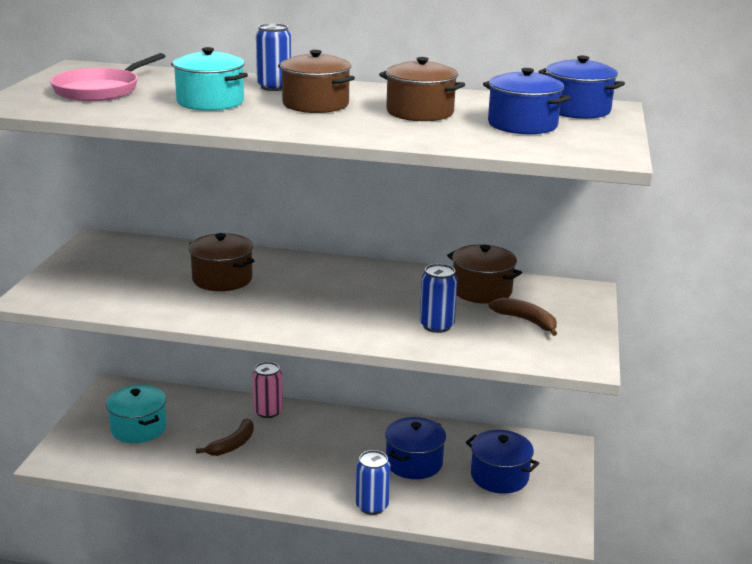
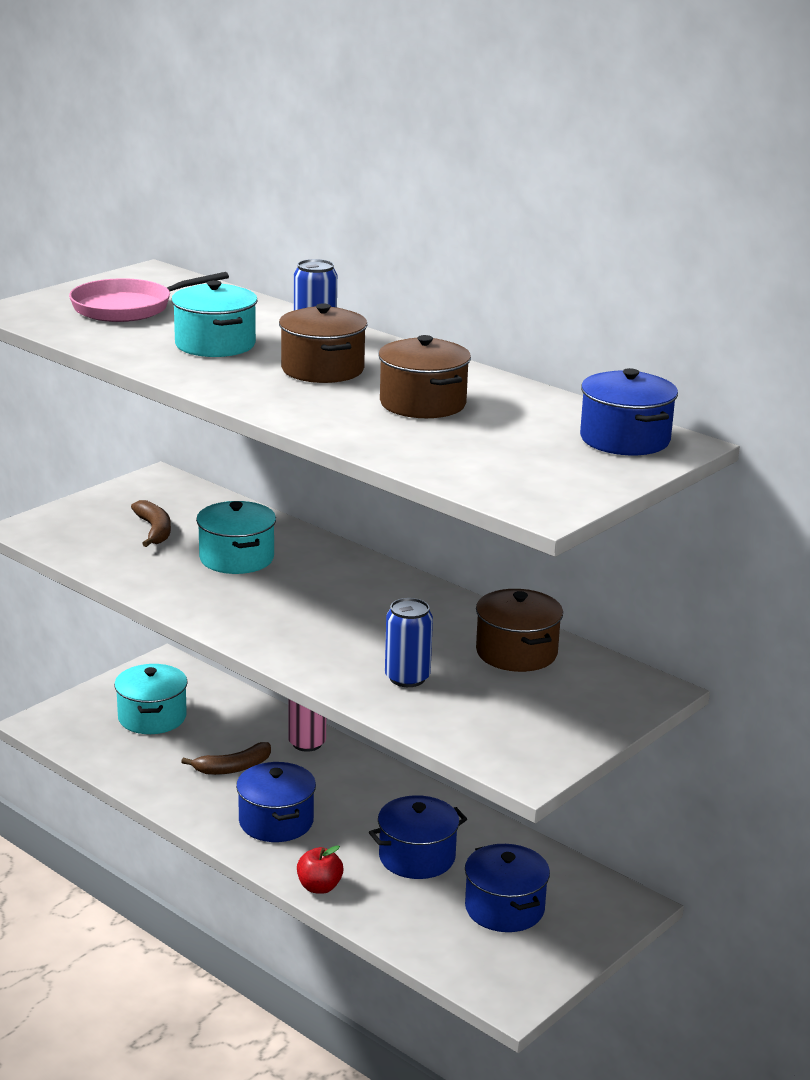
camera: 30 degrees right, 0 degrees up
brown pot [189,233,254,291] -> turquoise pot [196,501,276,574]
blue can [356,450,390,515] -> red apple [297,845,343,894]
blue pot [483,68,570,134] -> blue pot moved to [236,762,316,842]
brown banana [489,298,557,336] -> brown banana moved to [131,500,171,547]

